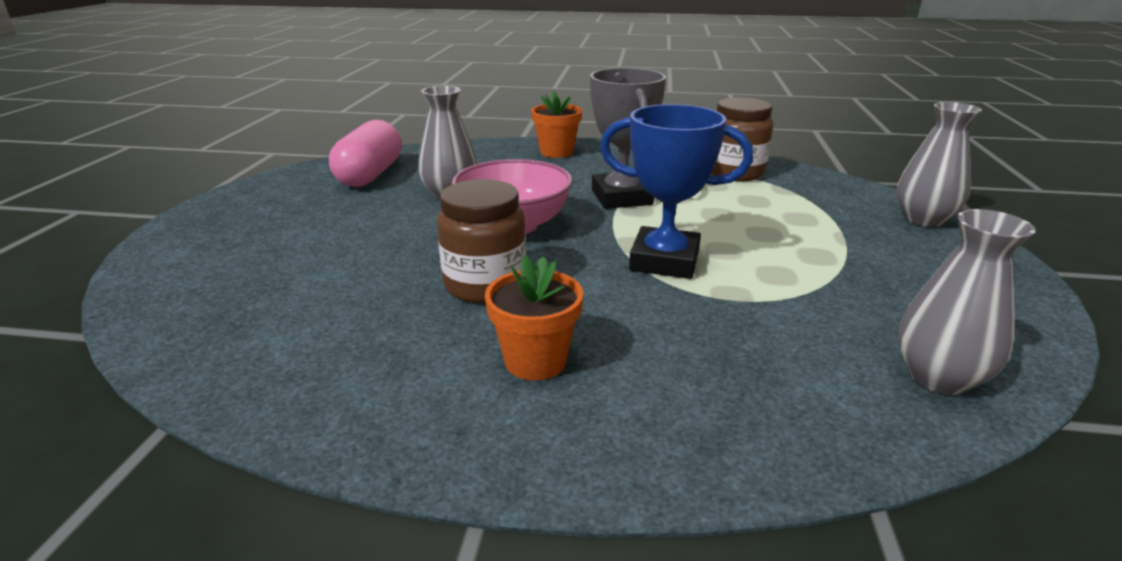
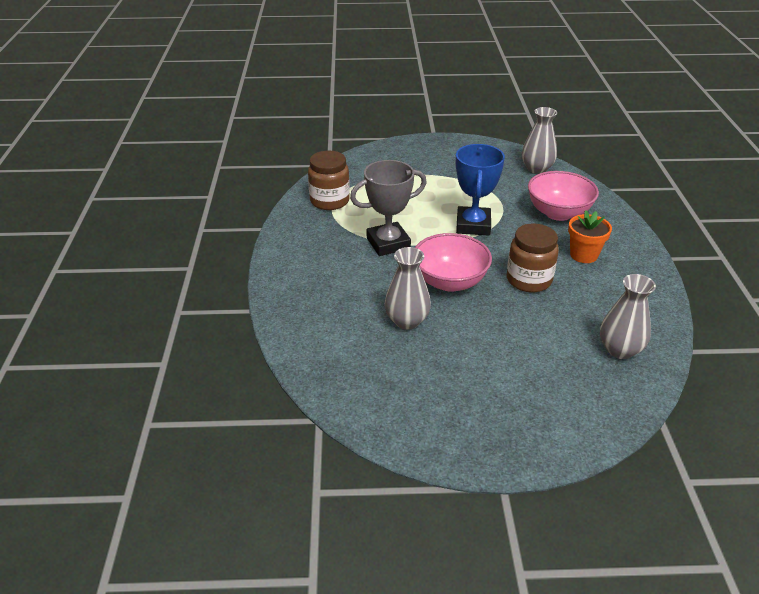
camera: 100 degrees left, 10 degrees up
pink capsule [329,120,402,187] -> none
orange flower pot [531,91,582,158] -> none
grey vase [896,102,982,227] -> grey vase moved to [600,274,656,359]
none -> pink bowl [528,171,599,221]

